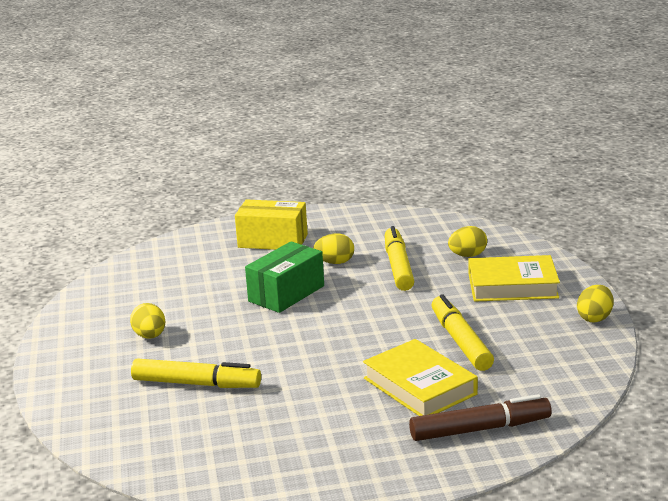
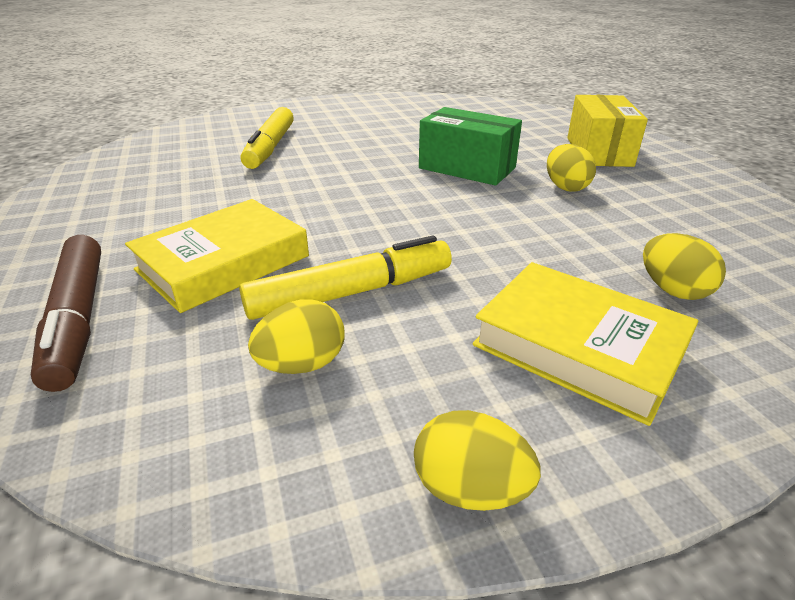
camera: 80 degrees right, 10 degrees up
yellow egg [130,303,166,339] -> yellow egg moved to [248,299,345,374]
yellow marker [385,226,415,291] -> none
yellow book [468,255,560,302] -> yellow book turned 45 degrees counterclockwise [473,262,699,426]

